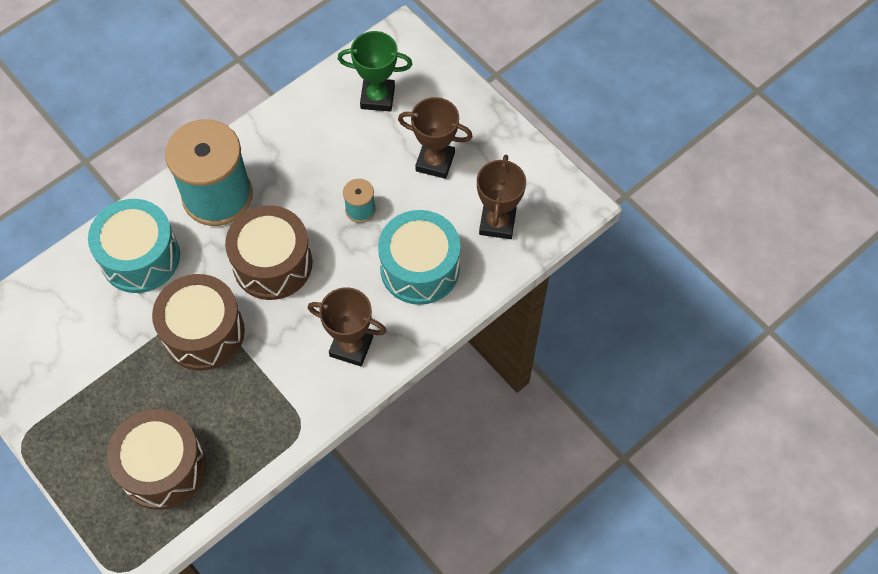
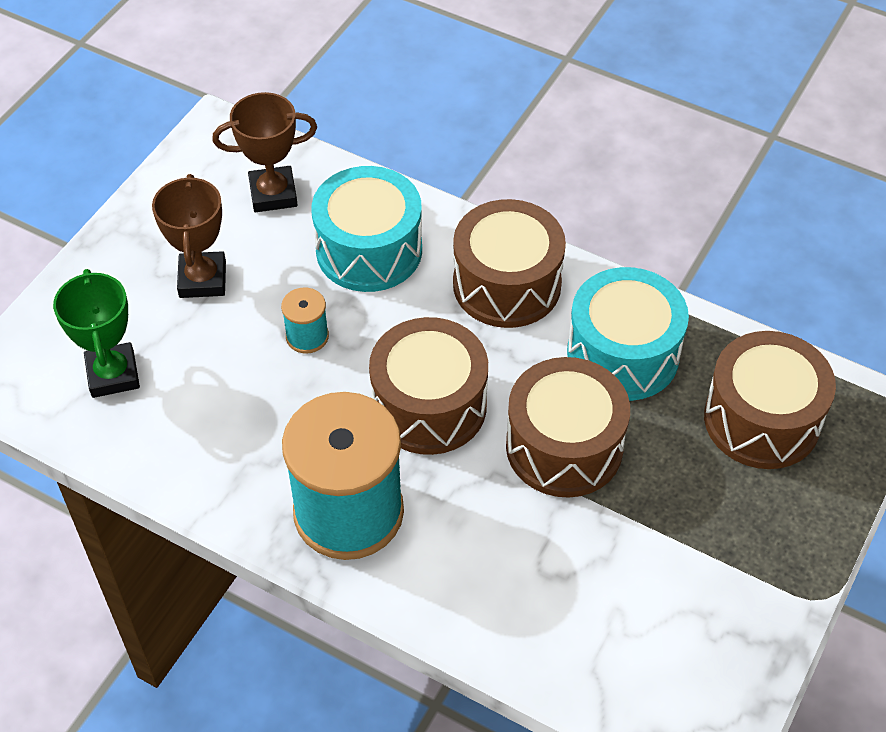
camera: 110 degrees left, 10 degrees down
turquoise drum [88,199,180,293] -> turquoise drum moved to [567,267,689,401]
brown trophy [308,287,386,366] -> brown drum [453,199,566,328]

